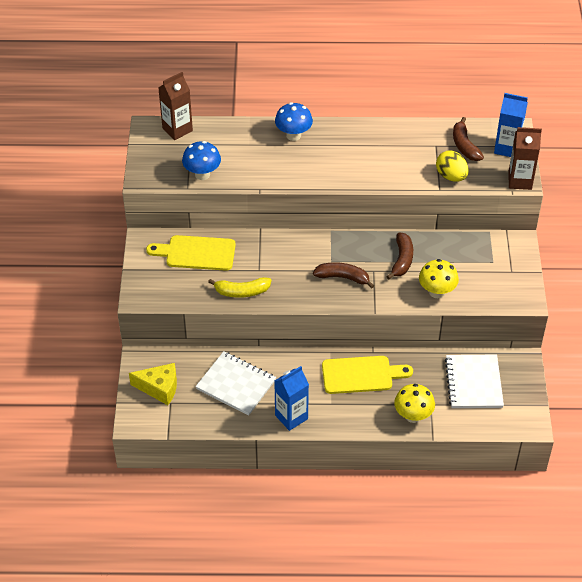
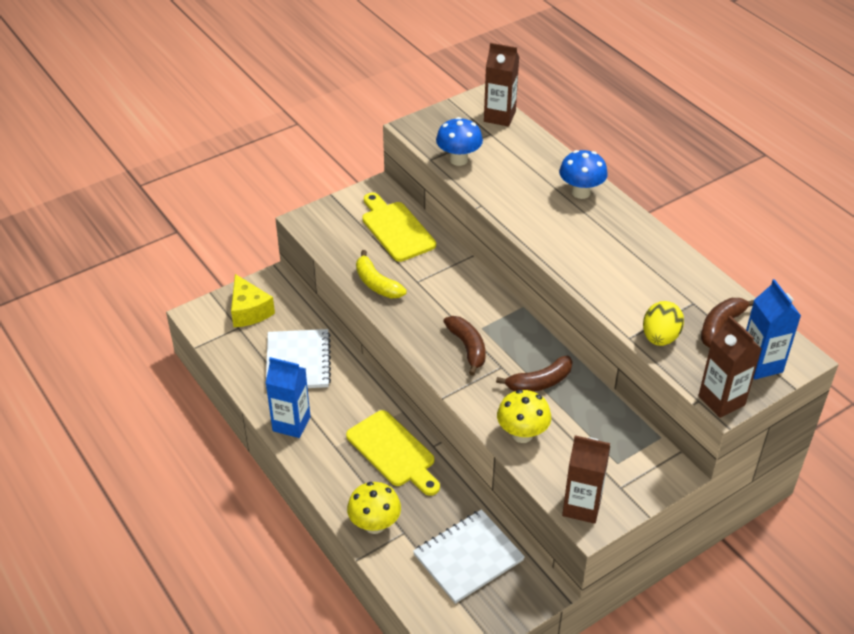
camera: 55 degrees right, 5 degrees down
none -> brown carton [562,435,610,524]

